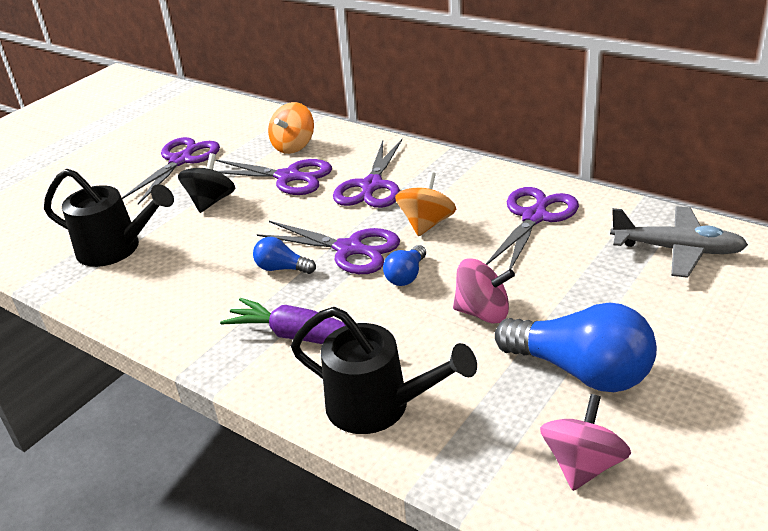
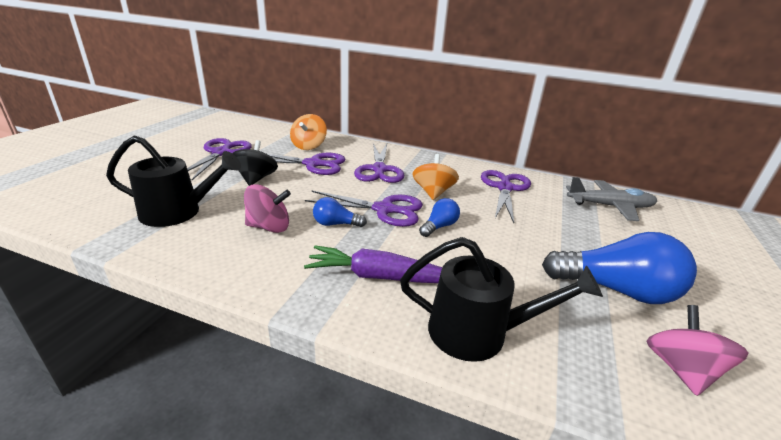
camera: 20 degrees left, 5 degrees down
blue light bulb [383,245,426,286] -> blue light bulb turned 150 degrees counterclockwise [419,198,460,237]
pink spinning top [453,258,515,323] -> pink spinning top moved to [244,184,291,233]

